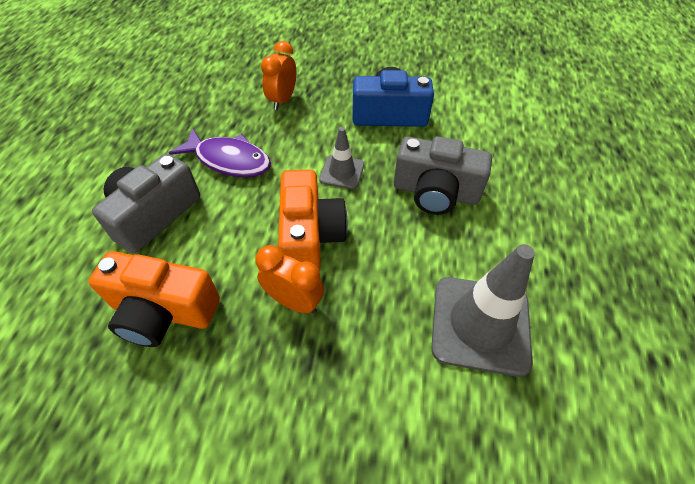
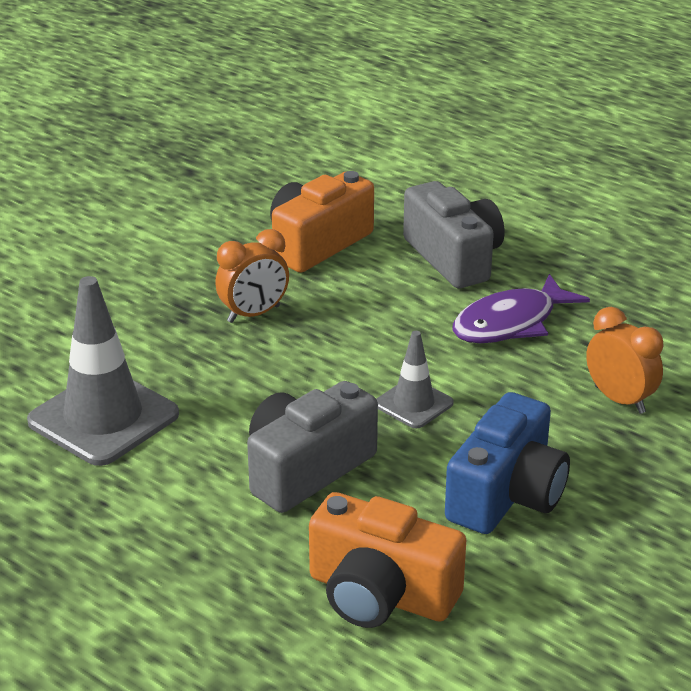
camera: 120 degrees right, 20 degrees down
orange camera [278,169,348,270] -> orange camera moved to [309,492,466,628]

